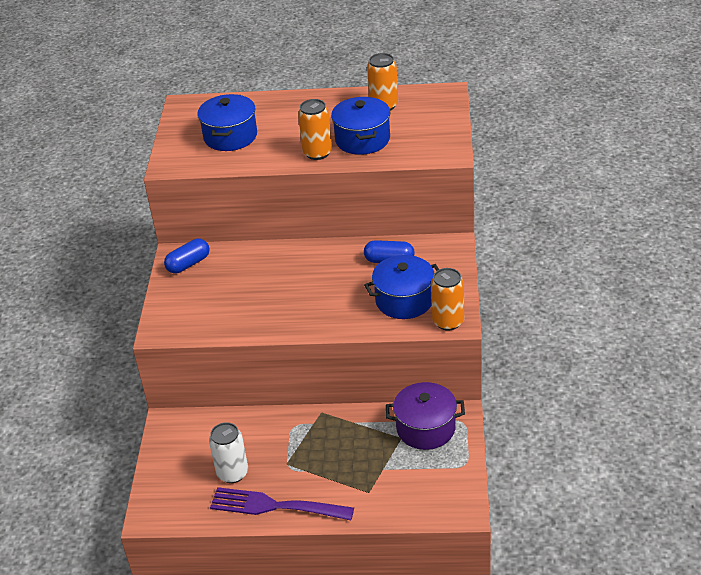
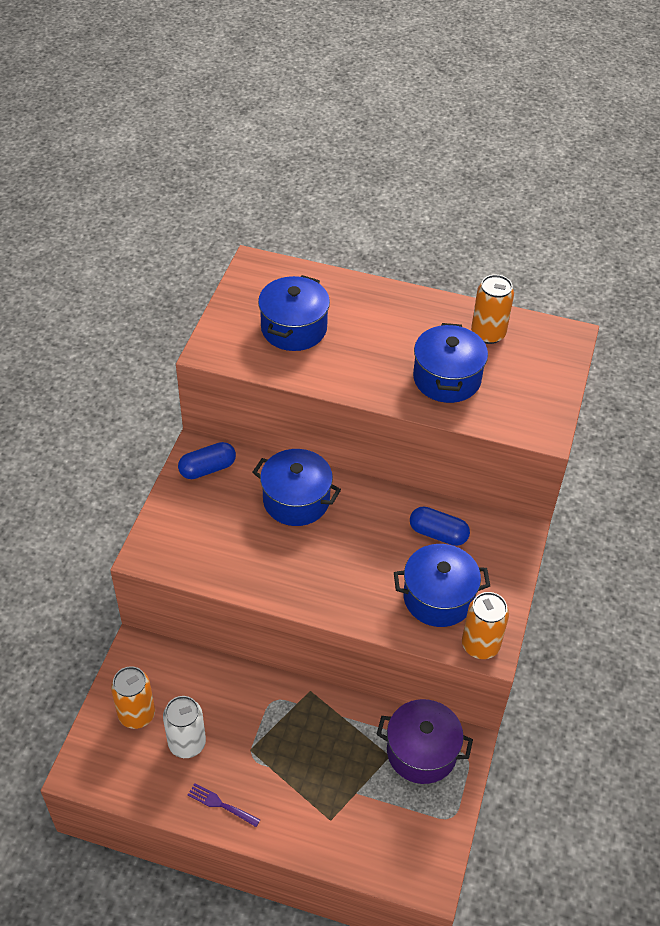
camera: 10 degrees right, 10 degrees up
purple fork [210,487,354,520] -> purple fork [188,783,260,827], size x0.46
orange can [298,99,332,160] -> orange can moved to [111,666,155,729]
none -> blue pot [252,449,341,526]

